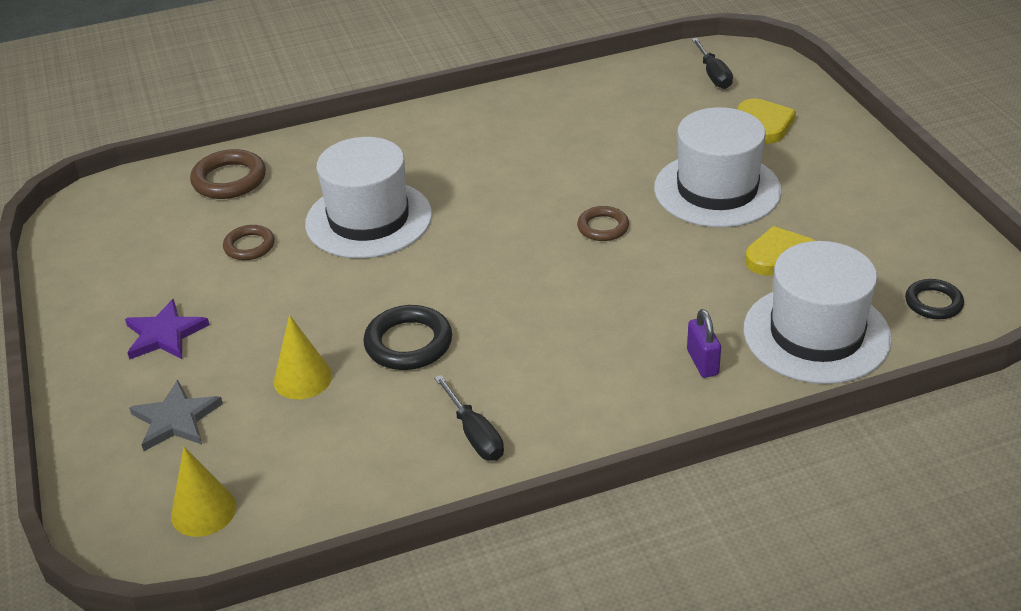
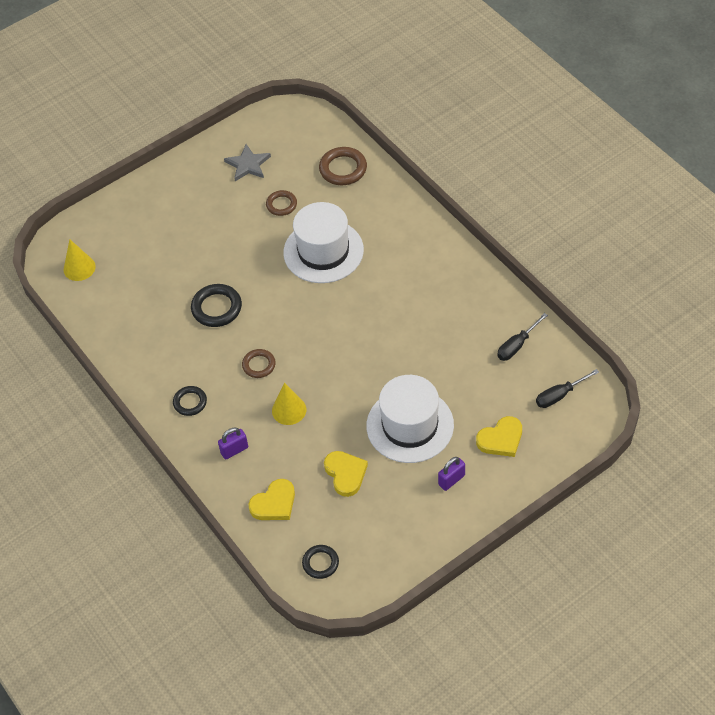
camera: 75 degrees right, 15 degrees up
purple star [125,299,210,360] -> none
grey star [129,380,223,451] -> grey star moved to [224,144,271,181]
yellow cone [274,315,332,399] -> yellow cone moved to [272,383,306,425]
black screwdriver [434,375,504,461] -> black screwdriver moved to [497,313,548,361]
brown ring [577,206,629,241] -> brown ring moved to [242,349,276,378]
white hat [743,241,892,384] -> yellow heart [249,479,295,520]
none -> black ring [173,386,207,416]
none -> purple padlock [438,457,465,491]

